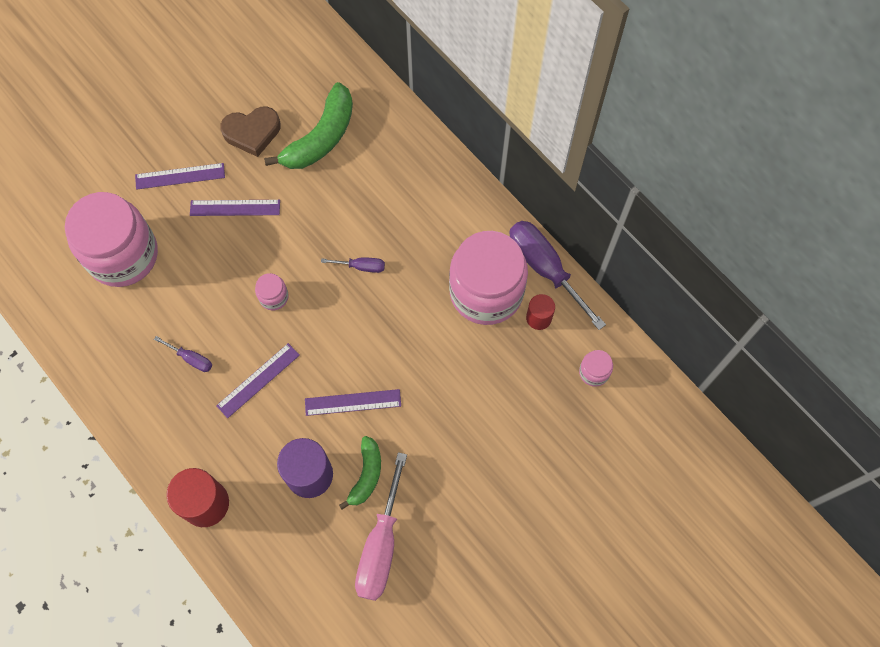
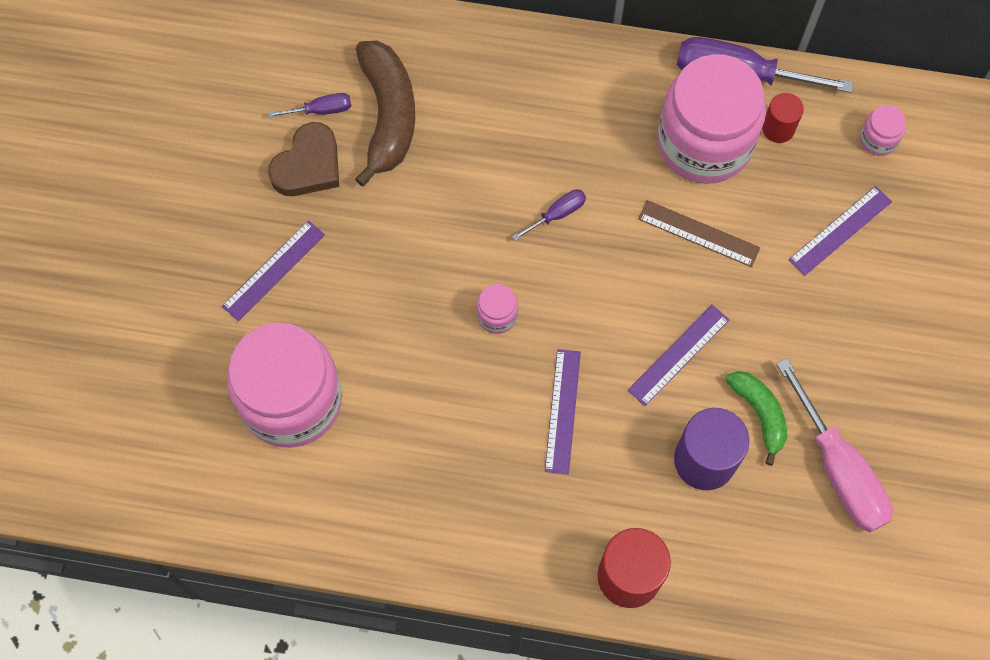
camera: 40 degrees left, 0 degrees up
purple screwdriver [154,336,212,372] -> purple screwdriver moved to [268,93,351,118]
purple ruler [190,200,280,216] -> purple ruler moved to [789,186,892,276]
green banana [264,82,353,169] -> brown banana [355,41,415,187]
none -> brown ruler [638,200,760,267]

